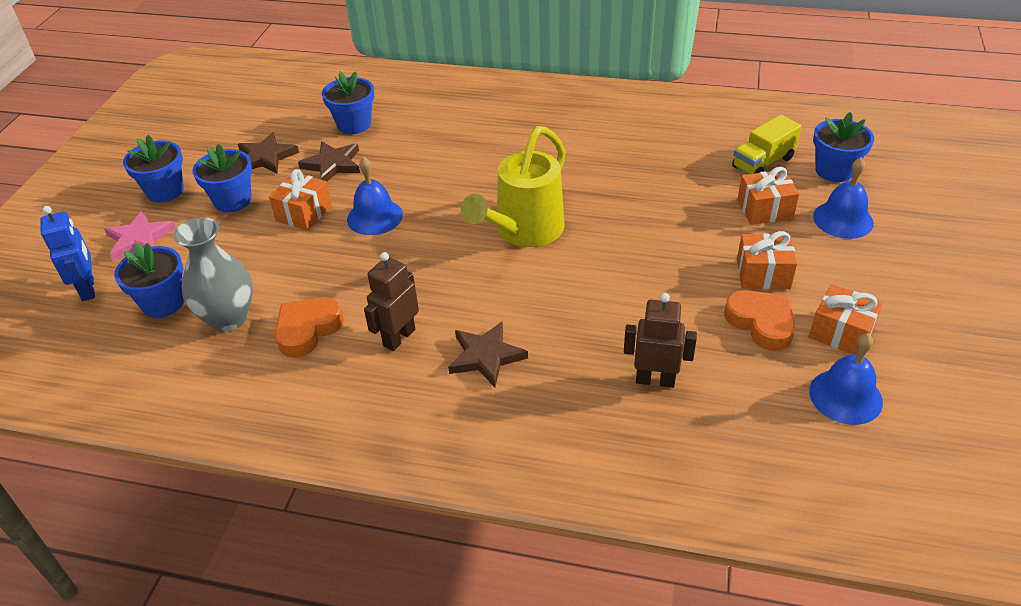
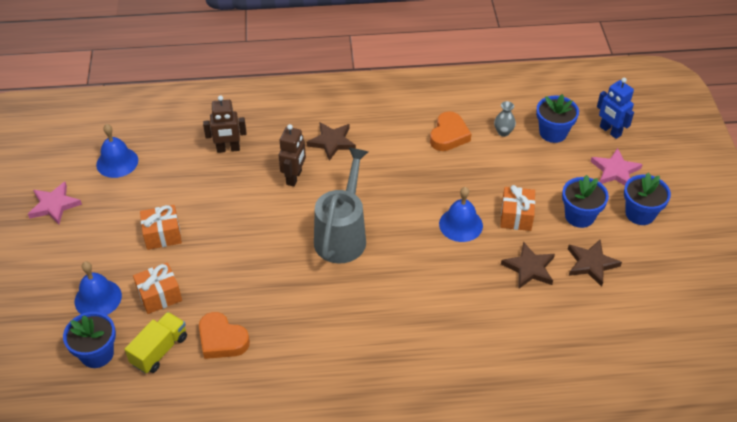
camera: 160 degrees right, 5 degrees up
grey vase [173,217,253,331] -> grey vase [494,101,516,137], size x0.50
blue flower pot [322,71,374,134] -> none
brown robot [364,252,419,351] -> brown robot moved to [279,124,306,186]
yellow watering can [461,126,566,247] -> grey watering can [314,147,368,264]
orange heart [724,290,795,351] -> orange heart moved to [199,312,250,359]
orange gift [809,284,883,355] -> none
none -> pink star [28,182,82,225]

